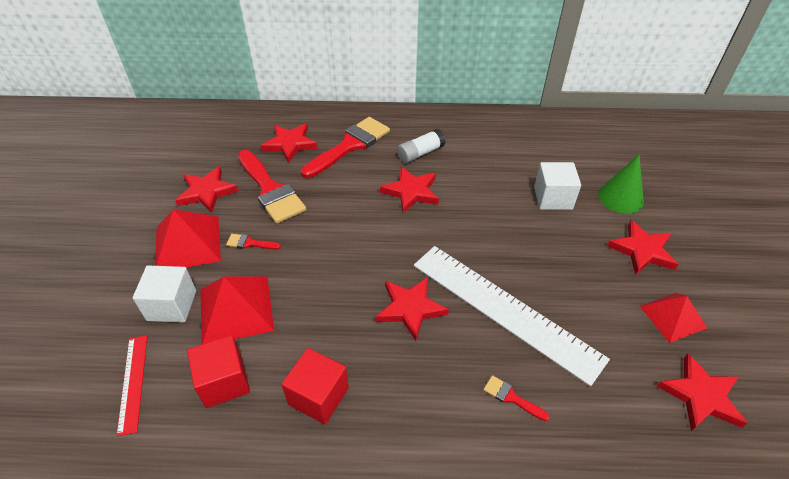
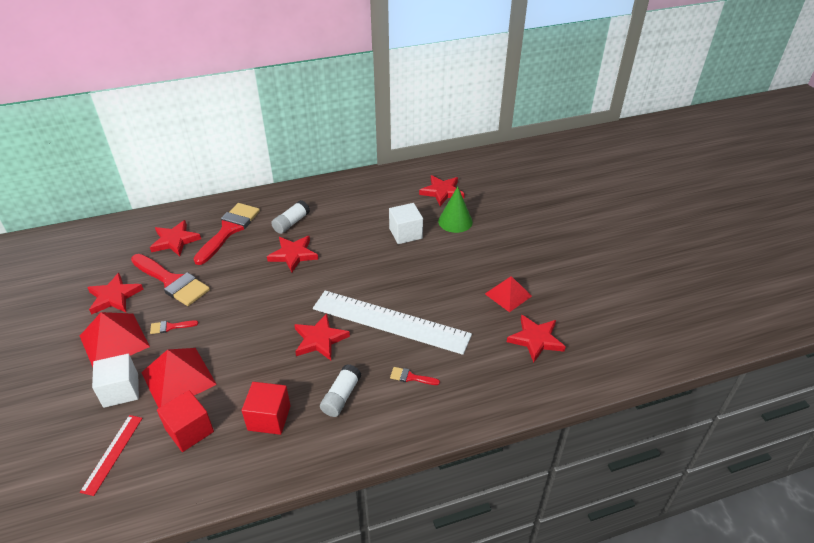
camera: 20 degrees left, 5 degrees down
red ruler [117,335,148,436] -> red ruler turned 45 degrees clockwise [80,415,143,496]
red star [607,220,679,275] -> red star moved to [419,175,465,206]
none -> white glue stick [320,364,361,417]

